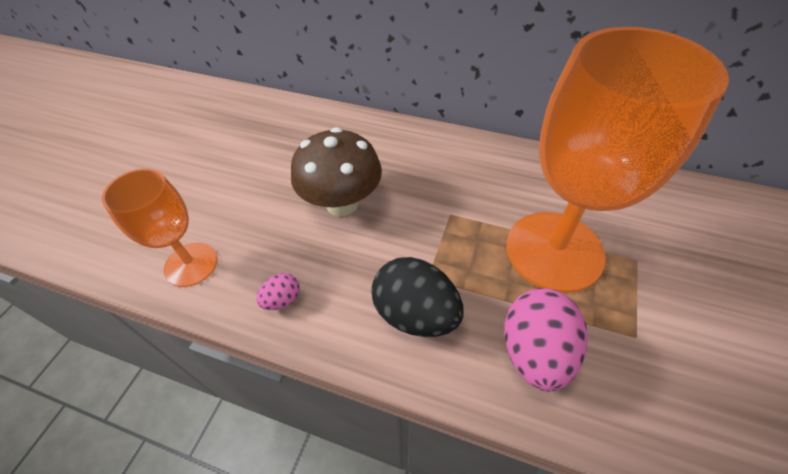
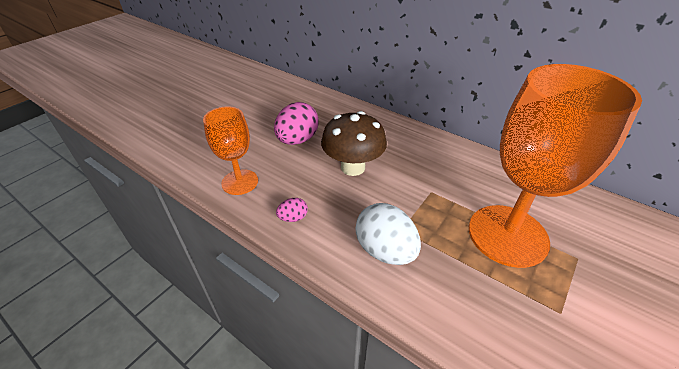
camera: 15 degrees right, 10 degrees down
black egg [371,257,464,337] -> white egg [356,203,421,265]
pink egg [504,288,588,392] -> pink egg moved to [274,102,319,145]

